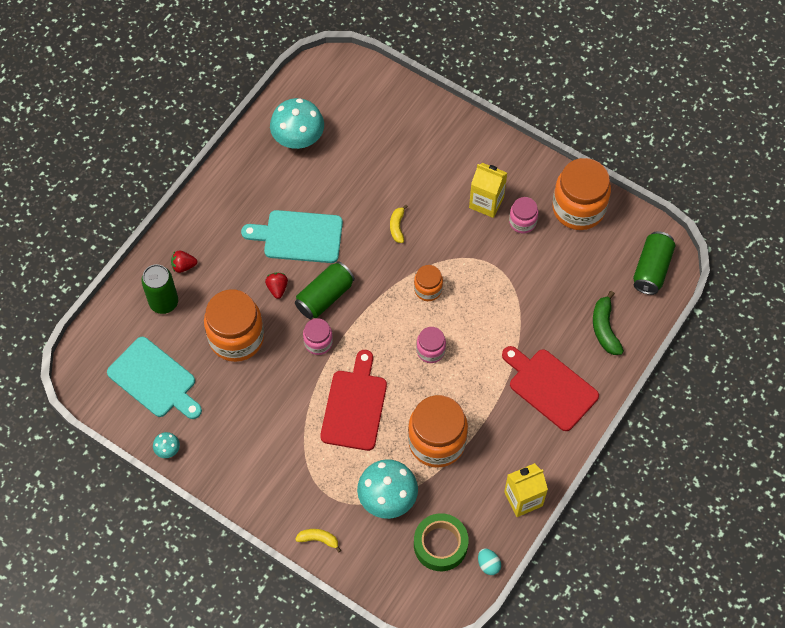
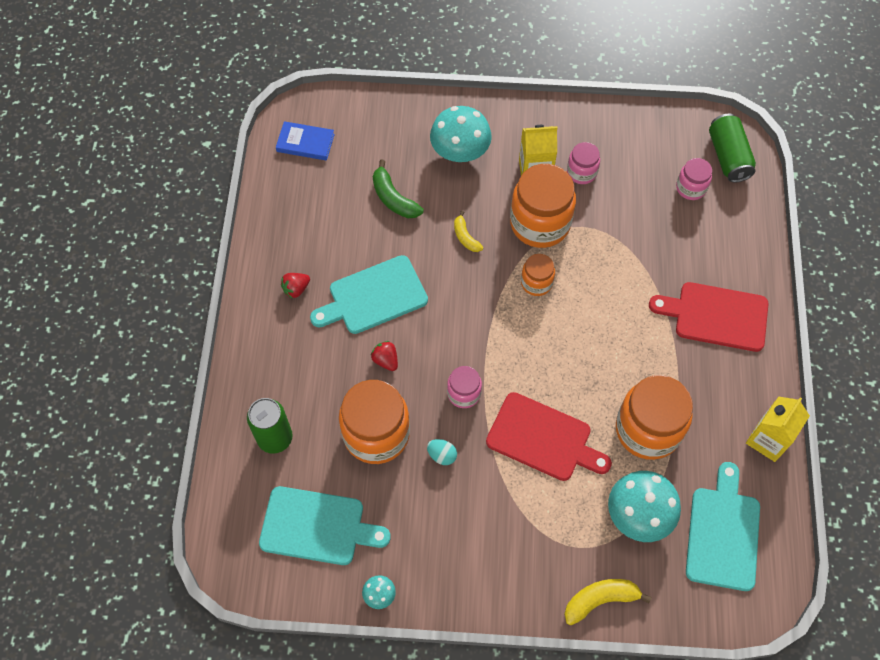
camera: 30 degrees left, 0 degrees up
red strawberry [171,250,197,273] -> red strawberry moved to [281,273,310,299]
turquoise mushroom [270,98,324,149] -> turquoise mushroom moved to [430,106,492,162]
green can [295,262,355,319] -> none
yellow banana [295,529,341,552] -> yellow banana [564,579,651,625], size x1.56
red cutting board [320,350,387,451] -> red cutting board turned 135 degrees clockwise [486,392,612,481]
green tape [414,513,468,571] -> turquoise cutting board [686,462,760,591]
pink jar [416,327,446,363] -> pink jar moved to [676,158,712,200]
turquoise egg [478,548,501,575] -> turquoise egg moved to [427,439,457,465]
orange jar [552,158,611,230] -> orange jar moved to [510,164,576,248]
green banana [593,291,624,355] -> green banana moved to [373,160,424,218]
none -> blue book [276,121,335,161]

